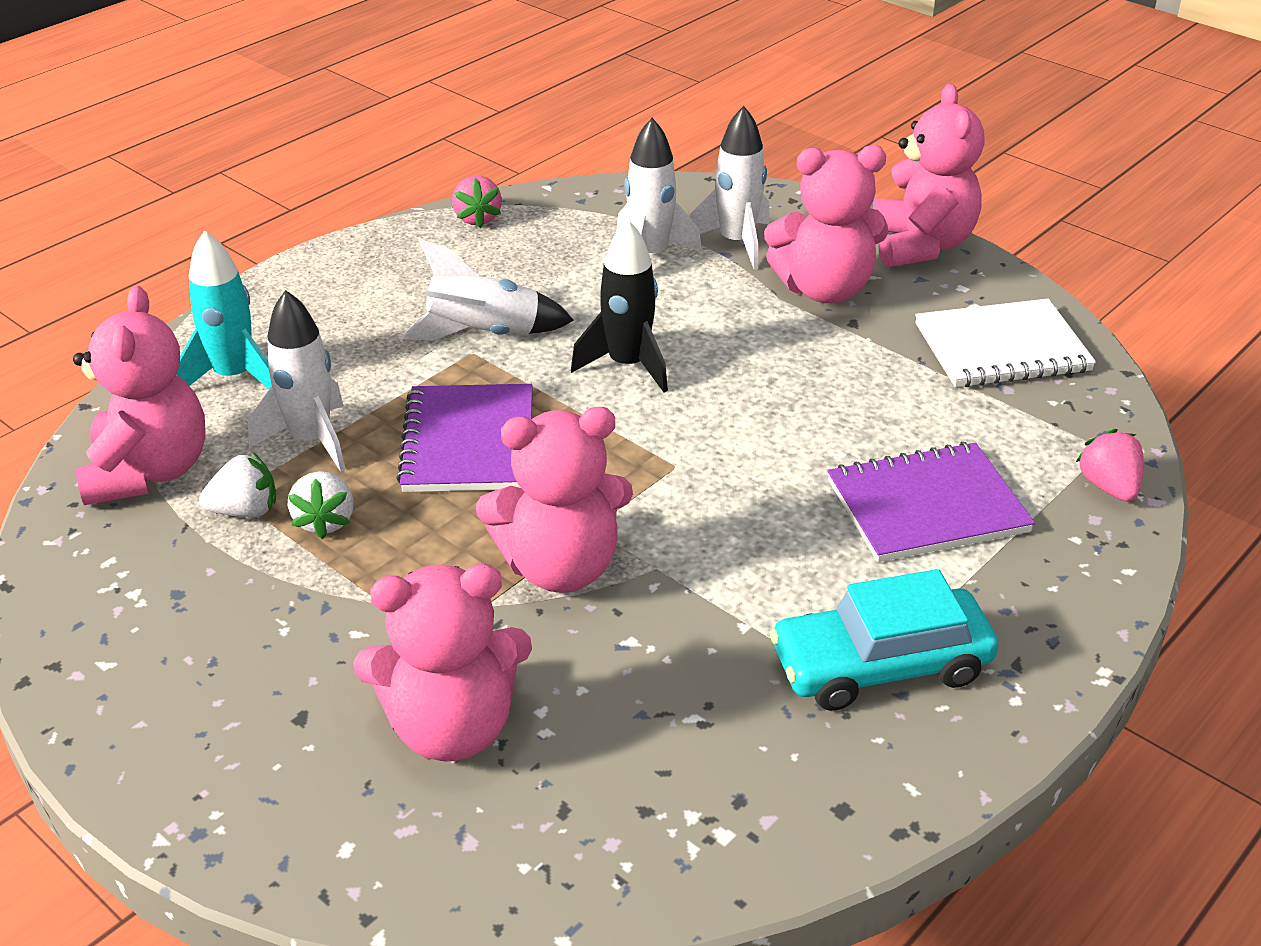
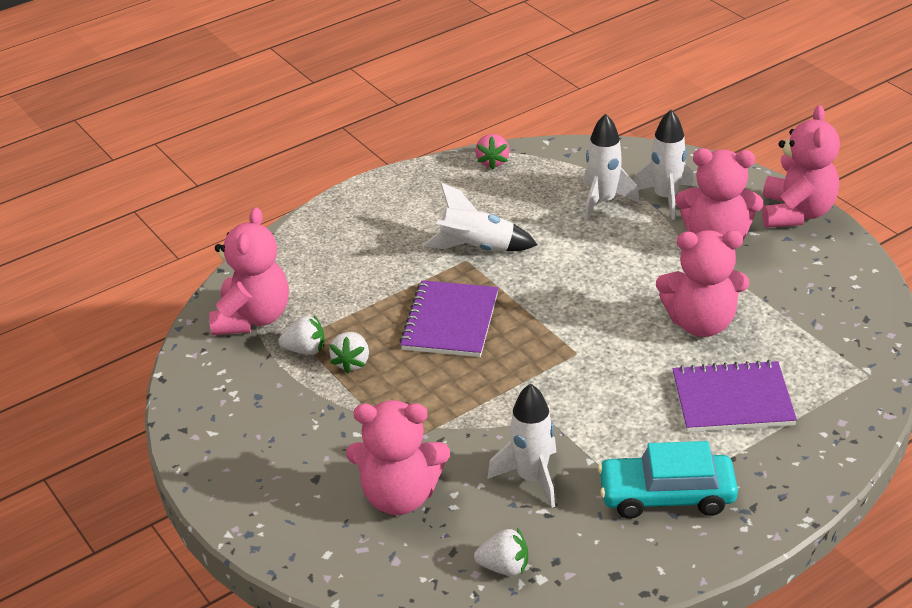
camera: 15 degrees right, 0 degrees up
turquoise rocket [176,230,272,389] -> none
white rocket [248,290,345,472] -> white rocket moved to [487,383,556,508]
pink teddy bear [476,407,633,593] -> pink teddy bear moved to [656,230,749,337]
black rocket [571,219,668,392] -> none
white notebook [915,299,1096,387] -> none
pink strawberry [1076,429,1144,502] -> none
none -> white strawberry [474,528,528,576]

